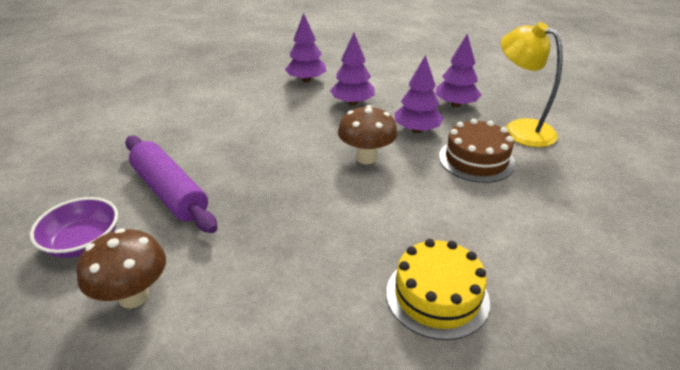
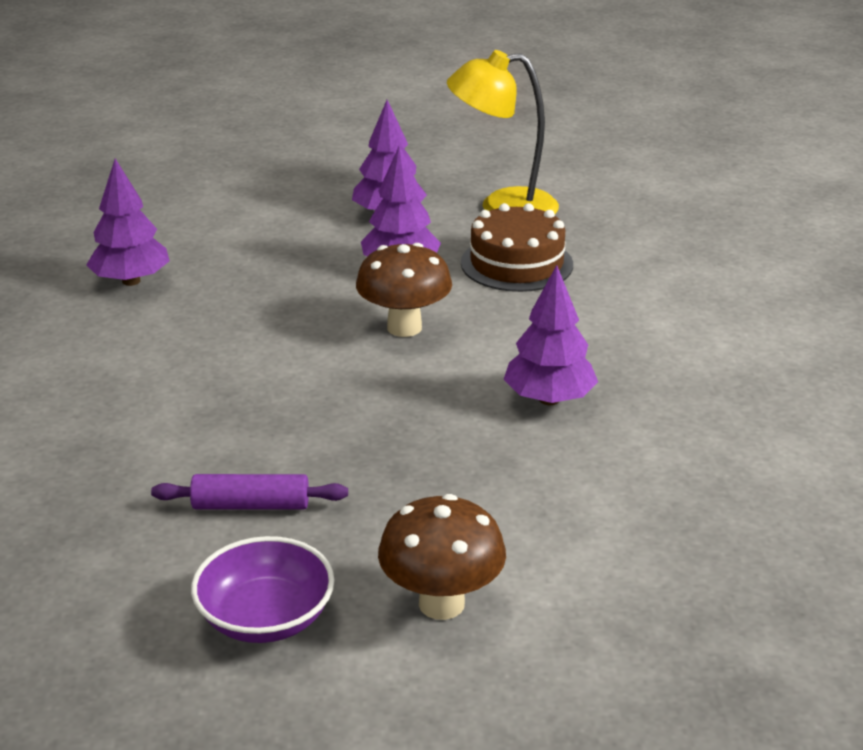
camera: 50 degrees left, 5 degrees down
purple rolling pin [125,136,217,233] -> purple rolling pin [151,474,348,510], size x0.57
purple tree [330,33,375,106] -> purple tree moved to [503,265,598,405]
yellow cake [386,239,490,340] -> none

